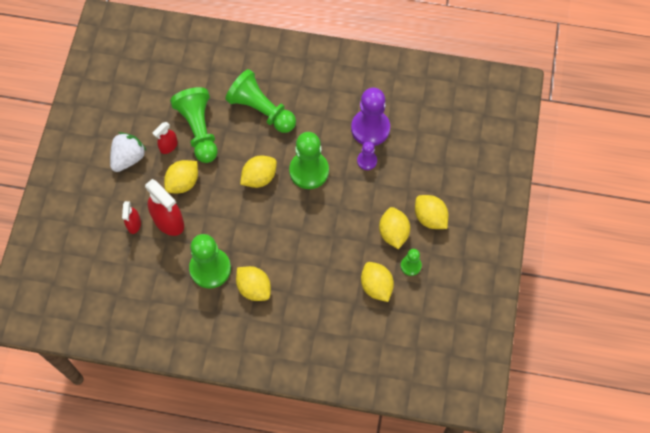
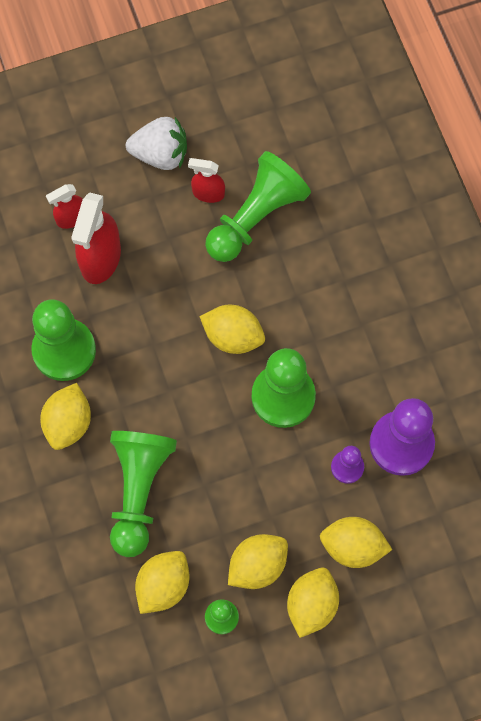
camera: 60 degrees right, 5 degrees up
yellow lemon [164,160,198,193] -> yellow lemon moved to [320,517,392,568]
green pawn [225,69,296,133] -> green pawn moved to [110,431,177,557]

